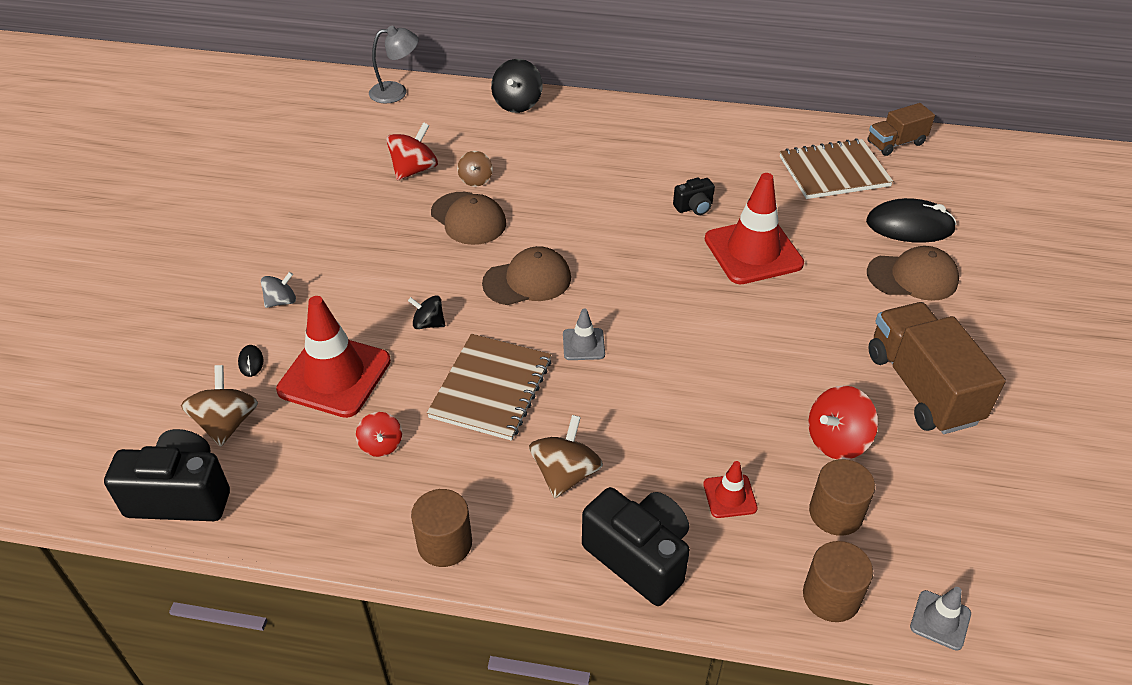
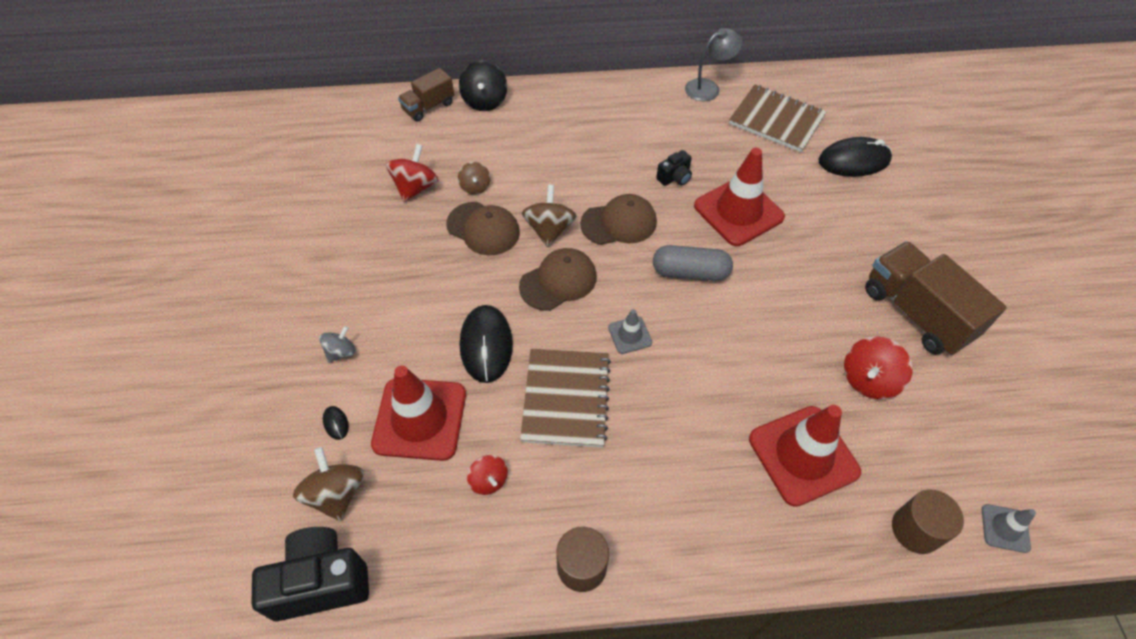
camera: 15 degrees left, 10 degrees up
grey lamp [369,26,419,104] -> grey lamp moved to [685,28,743,101]
black spinning top [408,295,445,329] -> black mouse [460,305,513,383]
brown spinning top [529,415,603,499] -> brown spinning top moved to [522,185,577,247]
black camera [582,487,690,606] -> none
red traffic cone [703,461,758,518] -> red traffic cone [749,405,861,507], size x2.12
brown notebook [780,138,893,199] -> brown notebook turned 60 degrees clockwise [729,84,826,152]
brown cylinder [809,459,875,536] -> none
brown cap [867,246,959,301] -> brown cap moved to [580,194,657,245]
brown truck [868,103,935,156] -> brown truck moved to [398,68,454,121]
none -> grey capsule [653,245,733,281]

